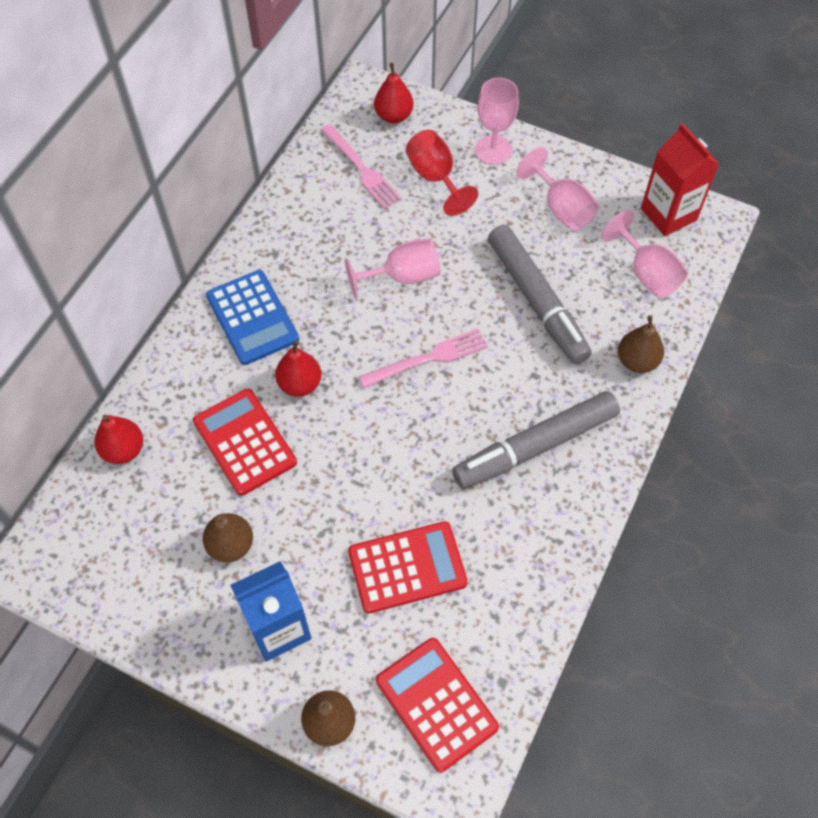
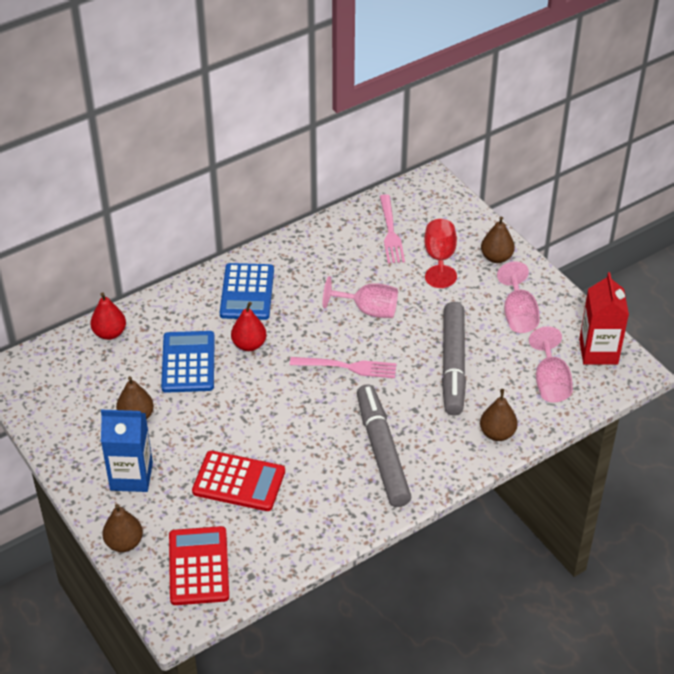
camera: 30 degrees right, 15 degrees down
red calculator [193,389,297,496] -> blue calculator [161,331,215,393]
red pear [374,63,414,123] -> none
grey marker [452,391,620,489] -> grey marker turned 75 degrees clockwise [357,384,411,507]
pink goblet [475,78,519,165] -> brown pear [481,216,515,263]

